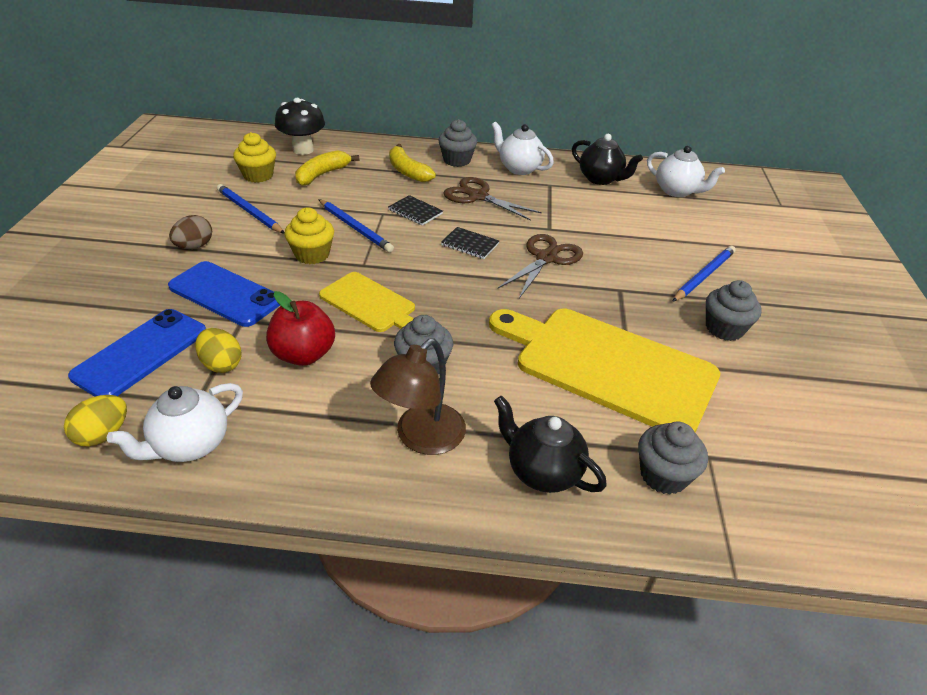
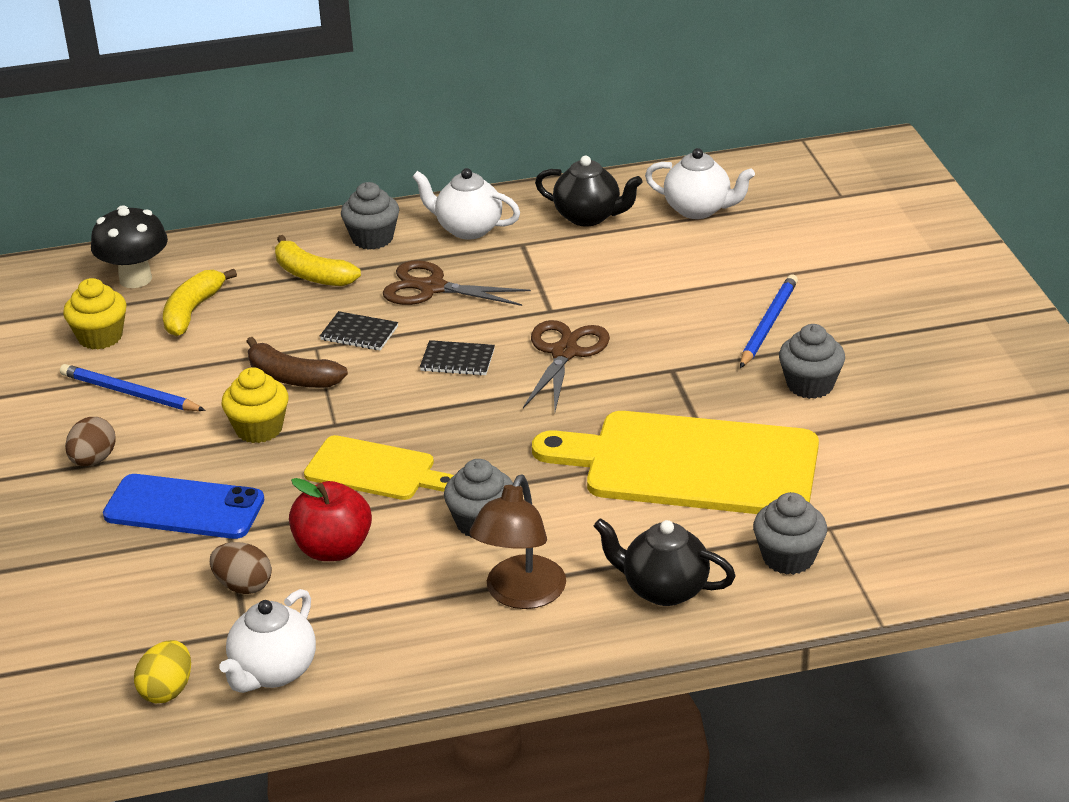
camera: 15 degrees left, 5 degrees down
blue phone [68,309,206,397] -> none
yellow egg [195,328,242,373] -> brown egg [210,542,272,594]
blue pencil [318,199,394,252] -> brown banana [246,337,348,388]

